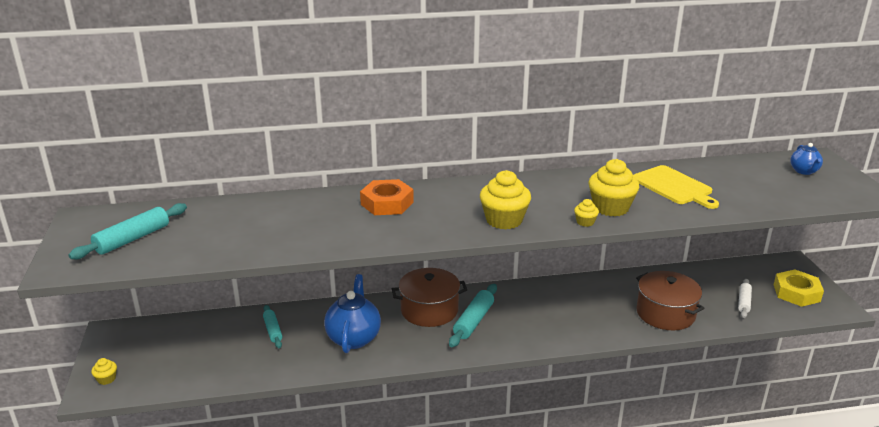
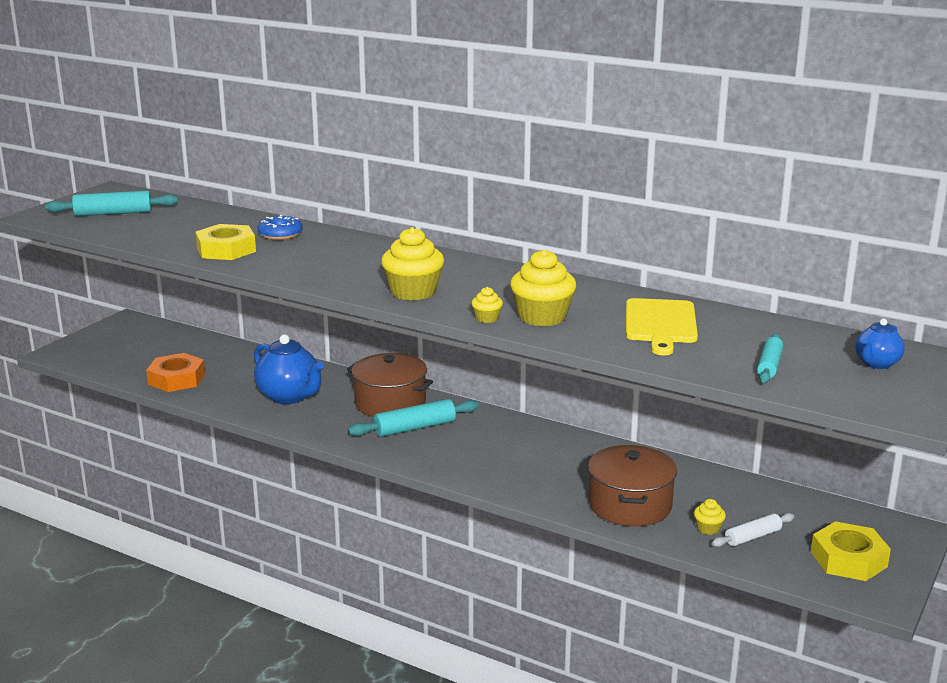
camera: 40 degrees right, 5 degrees down
yellow cupcake [91,358,117,385] -> yellow cupcake moved to [694,499,726,535]
turquoise rolling pin [263,305,282,348] -> turquoise rolling pin moved to [757,334,783,383]
blue teapot [324,274,381,353] -> blue teapot turned 90 degrees clockwise [254,334,324,404]
orange nut [360,179,414,215] -> orange nut moved to [146,353,205,392]
none -> yellow nut [195,224,256,260]
none -> blue donut [258,215,303,240]

